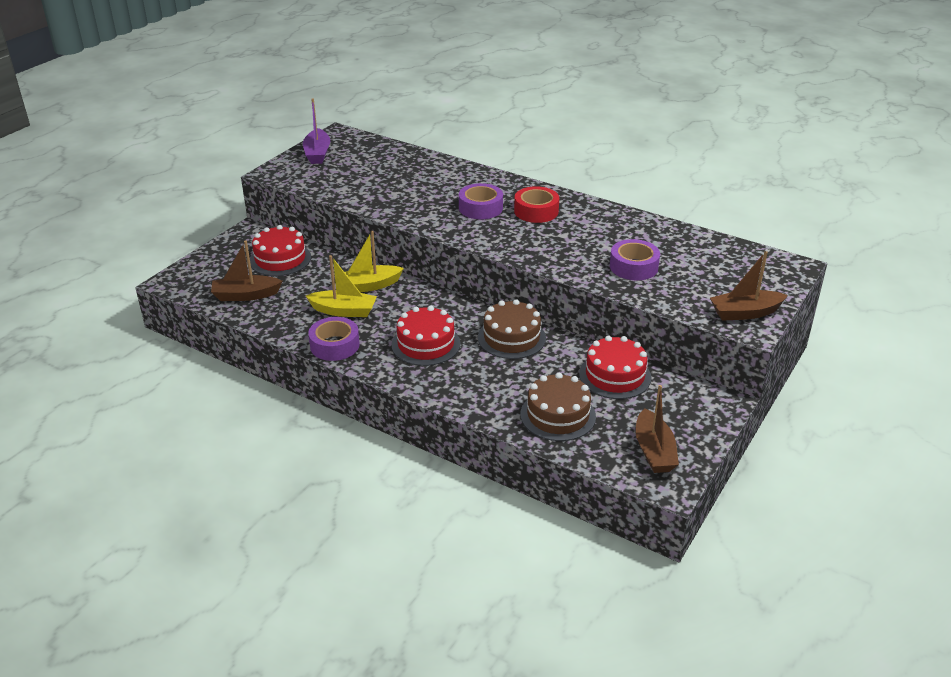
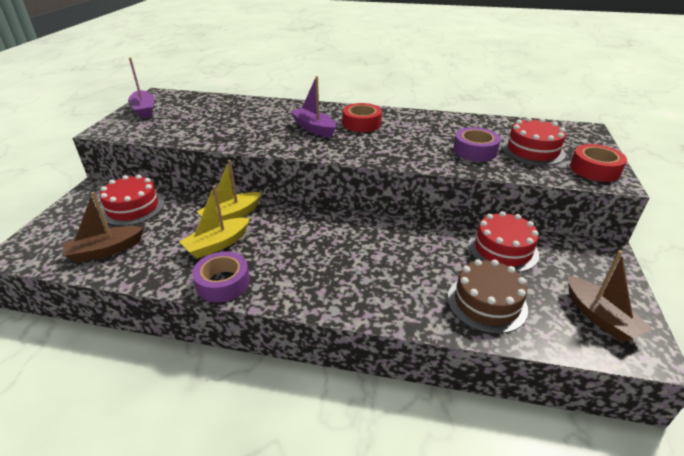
camera: 20 degrees left, 0 degrees up
yellow boat [306,255,377,317] -> yellow boat turned 150 degrees clockwise [179,185,250,259]
red cake [391,306,461,366] -> red cake moved to [502,117,566,166]
purple tape [459,183,503,219] -> purple boat [290,76,336,137]
brown cake [478,299,546,359] -> none
brown boat [710,251,788,321] -> red tape [570,144,627,182]

